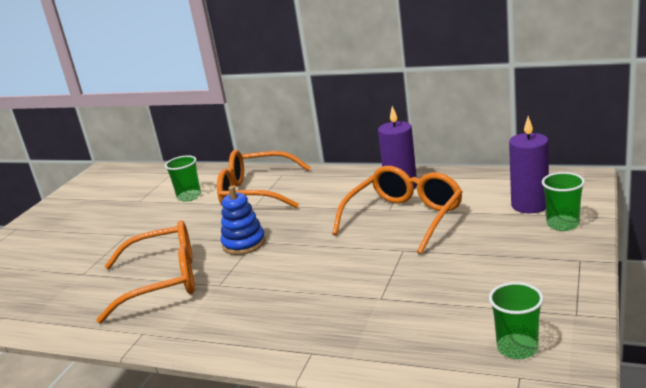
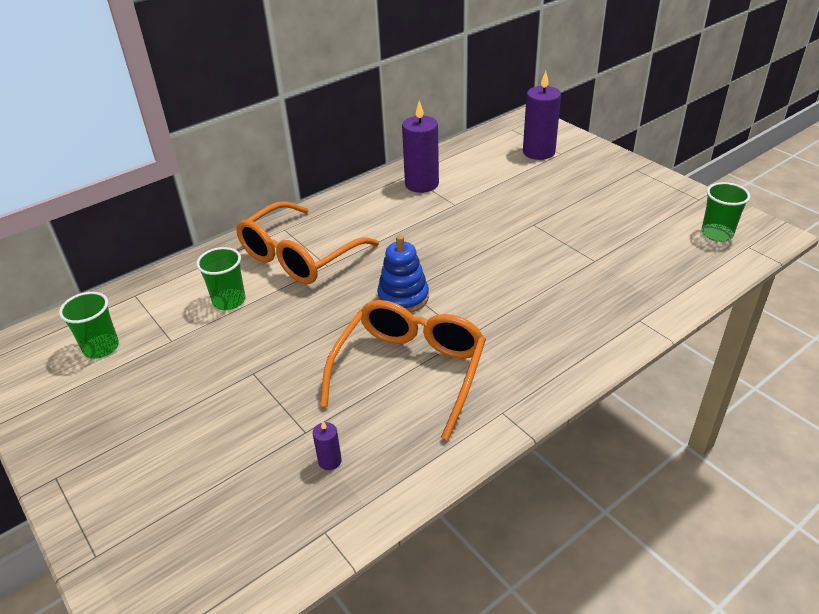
camera: 60 degrees left, 15 degrees up
orange glasses [332,166,463,254] -> none
green cup [542,172,585,231] -> green cup moved to [59,292,119,359]
none -> purple candle [313,421,342,470]

